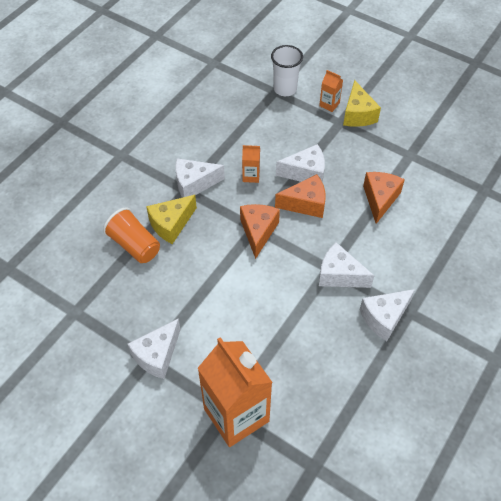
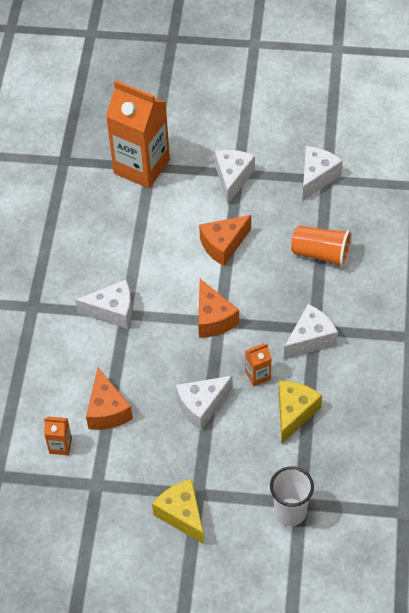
camera: 155 degrees right, 0 degrees up
yellow cheese [146,195,197,244] -> yellow cheese moved to [279,381,322,444]
orange cheese [275,174,326,218] -> orange cheese moved to [199,215,251,266]
orange carton [319,70,343,112] -> orange carton moved to [44,417,72,455]
white cheese [360,289,415,341] -> white cheese moved to [302,146,343,201]

